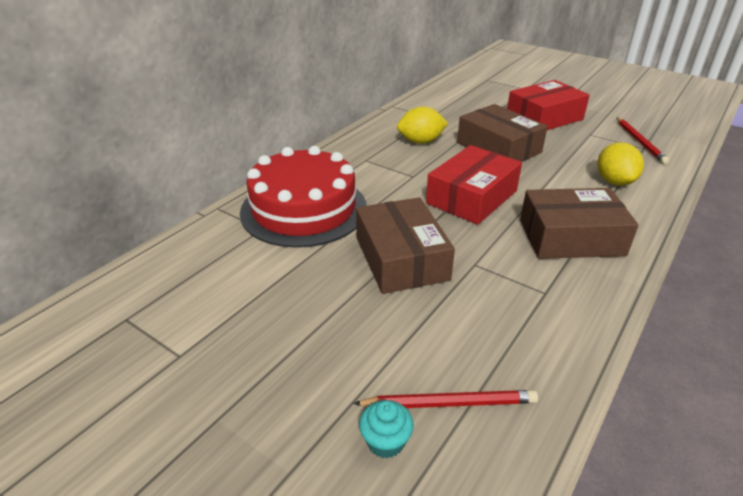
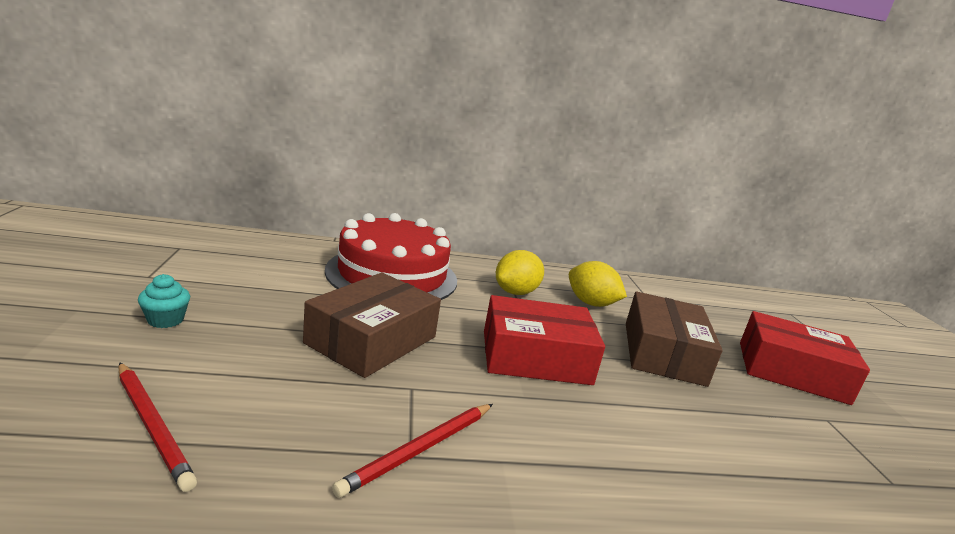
camera: 45 degrees right, 15 degrees down
turquoise cupcake [359,400,414,458] -> turquoise cupcake moved to [138,274,190,328]
brown box [520,188,639,259] -> none
yellow lemon [598,142,644,186] -> yellow lemon moved to [496,250,544,295]
red pencil [616,117,669,164] -> red pencil moved to [332,404,493,498]

